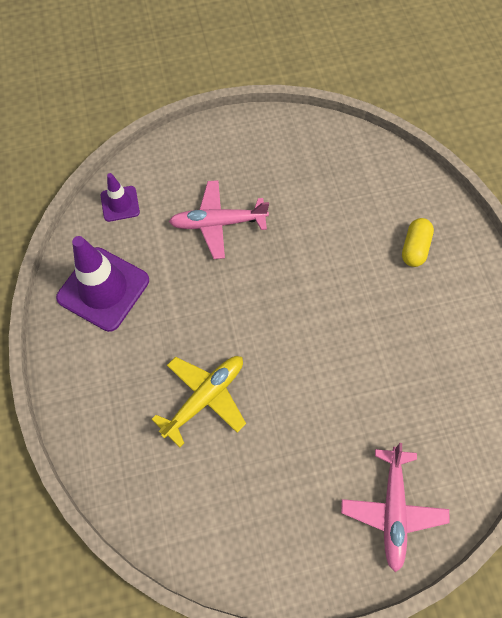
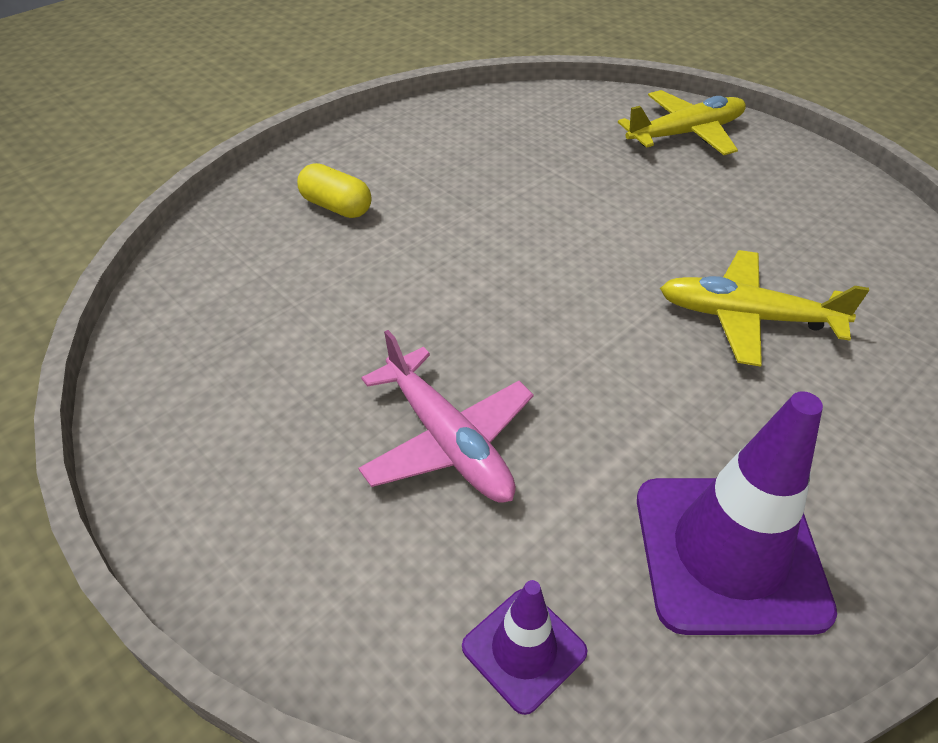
camera: 120 degrees left, 20 degrees down
pink plane [341,443,450,572] -> yellow plane [618,90,746,155]
yellow capsule [402,218,434,267] -> yellow capsule turned 45 degrees clockwise [297,163,371,218]

